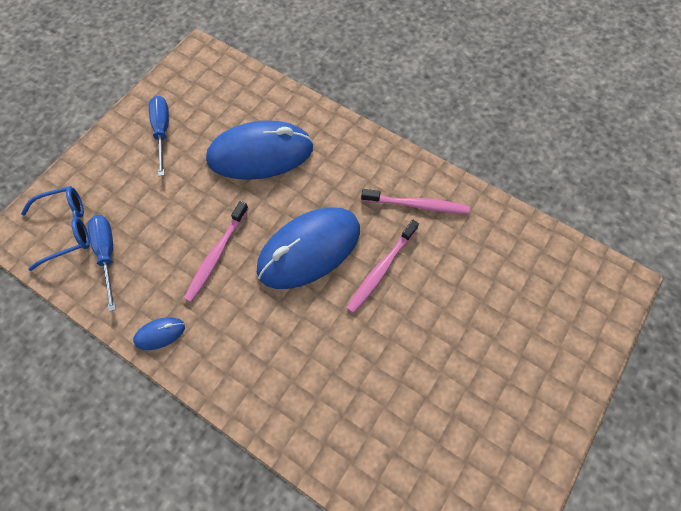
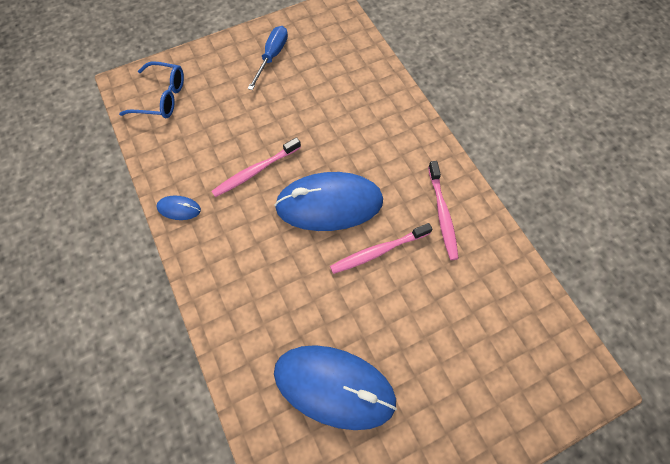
camera: 30 degrees right, 0 degrees up
blue screwdriver [88,215,116,312] -> none
blue mouse [206,121,313,180] -> blue mouse moved to [274,345,397,430]
pink toothbrush [361,189,470,214] -> pink toothbrush turned 45 degrees clockwise [428,161,459,260]

